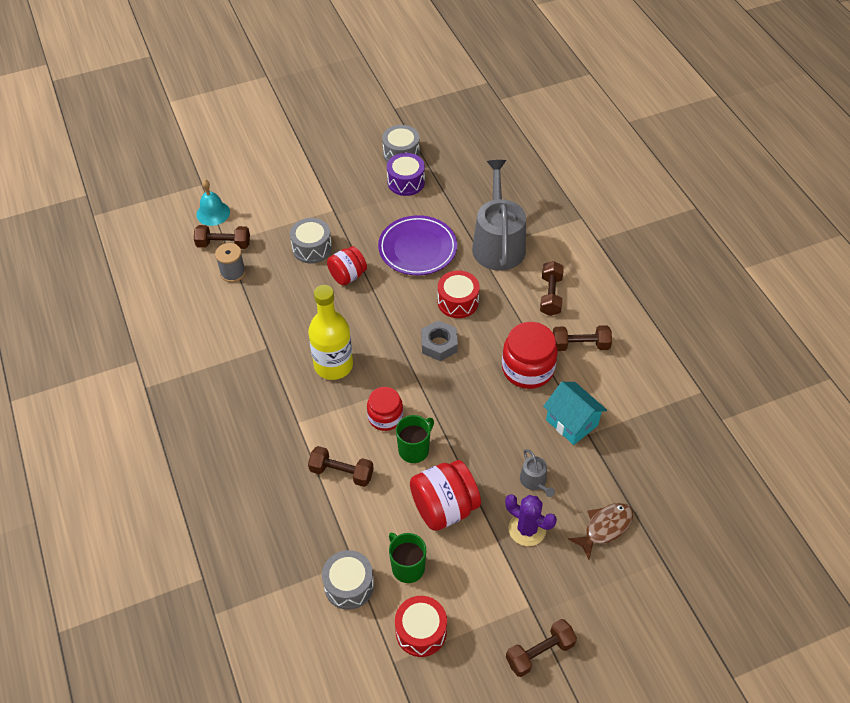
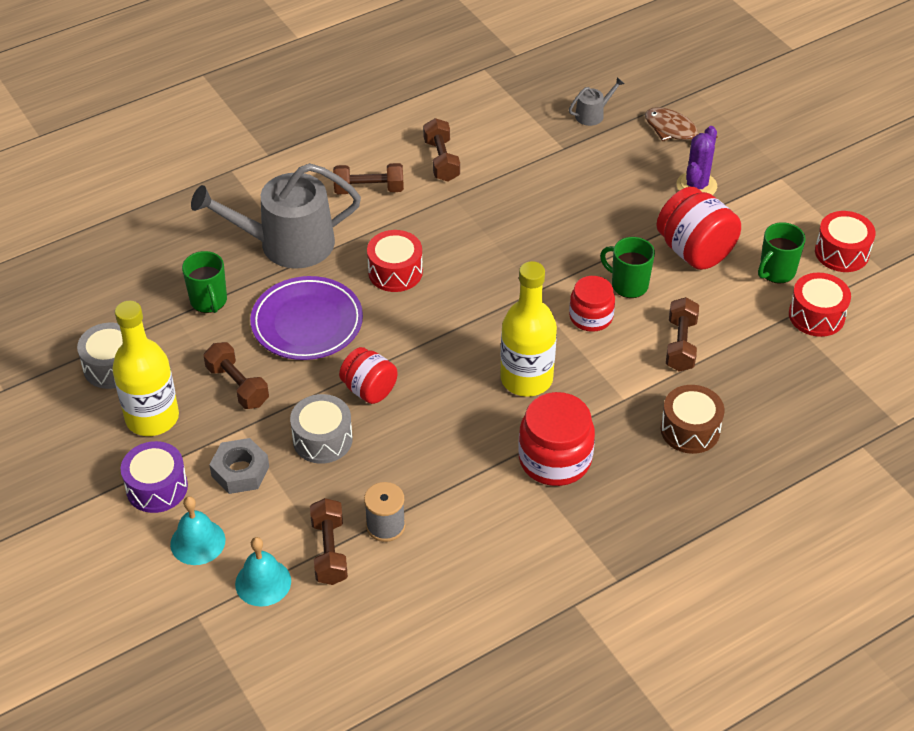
camera: 100 degrees left, 5 degrees down
grey drum [322,550,374,610] -> red drum [789,273,851,337]
purple drum [387,153,425,196] -> purple drum moved to [121,441,188,513]
grey nut [421,320,458,361] -> grey nut moved to [209,438,269,494]
red jar [502,322,558,389] -> red jar moved to [518,392,595,486]
brown dumbbell [506,619,577,677] -> brown dumbbell moved to [204,342,269,409]
grey watering can [520,449,555,497] -> grey watering can moved to [569,77,624,126]
turquoise house [543,382,607,445] -> none
none -> yellow bottle [112,301,179,436]
none -> turquoise bell [170,496,225,565]
none -> green mug [182,251,227,313]
none -> brown drum [661,385,725,454]

